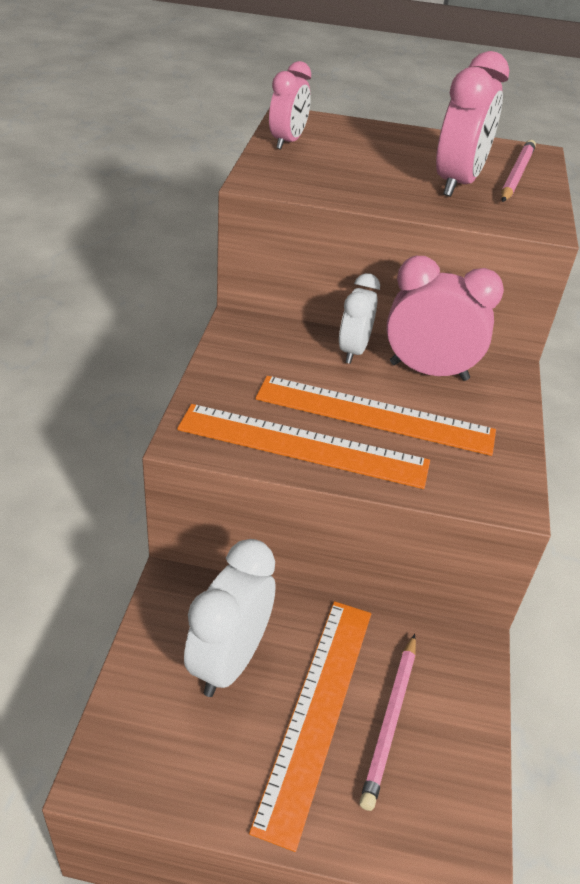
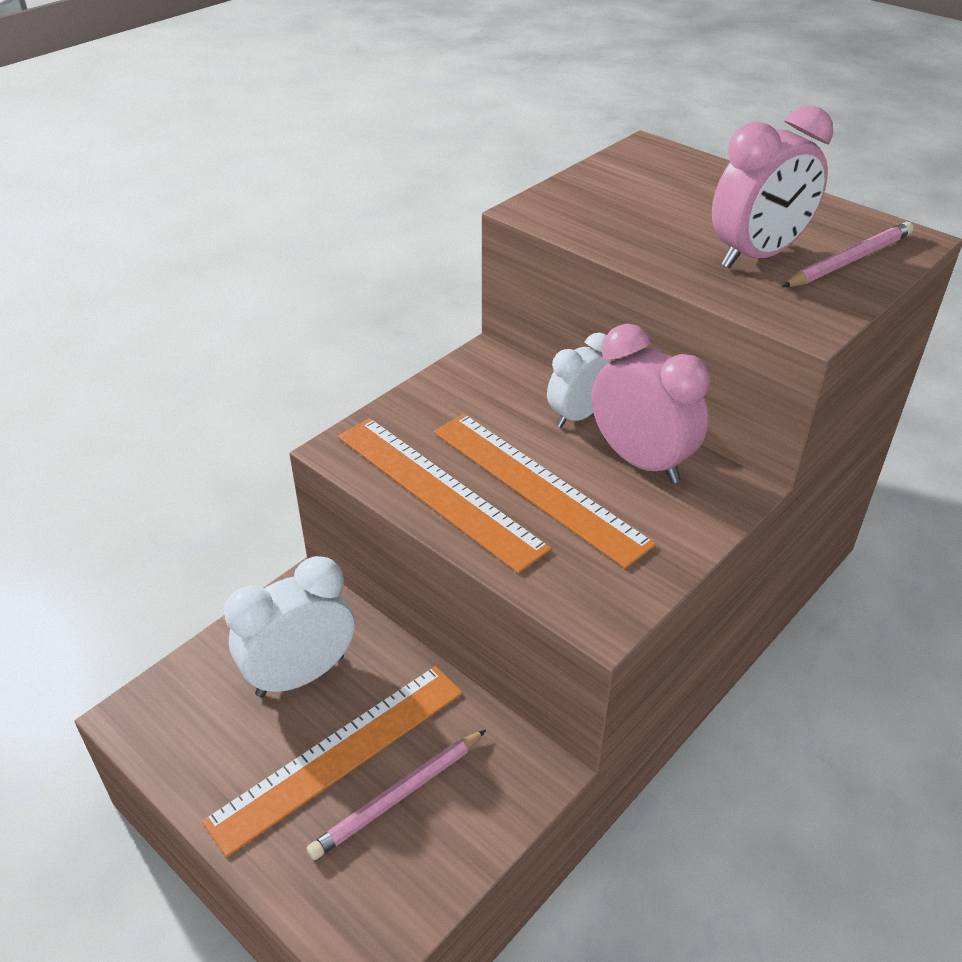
camera: 35 degrees right, 0 degrees up
pink clock [269,61,311,150] -> none

